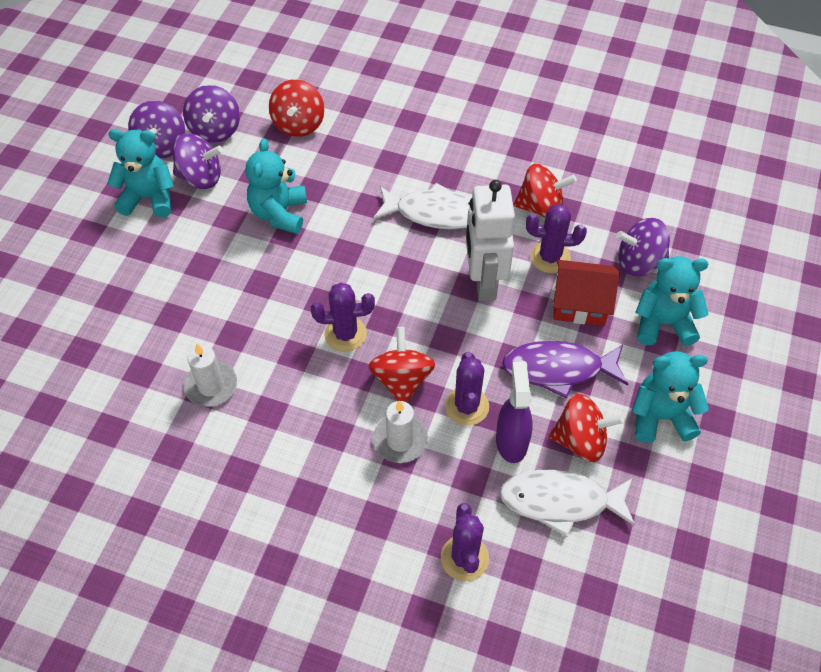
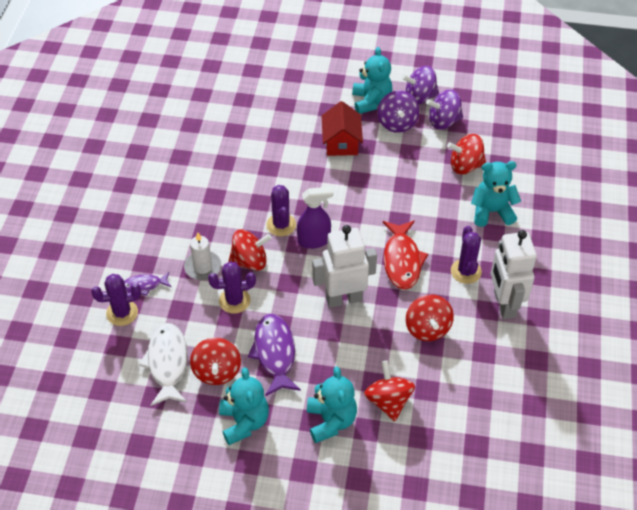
camera: 80 degrees right, 5 degrees down
white candle [184,343,237,407] -> none
turquoise teddy bear [246,138,307,234] -> turquoise teddy bear moved to [471,161,521,227]
white fish [373,183,472,229] -> red fish [383,221,428,290]
purple spray bottle [496,362,533,463] -> purple spray bottle moved to [297,187,333,249]
purple cactus [526,204,587,273] -> purple cactus moved to [451,226,482,284]
red house [553,260,620,326] -> red house moved to [322,101,363,156]
purple spinning top [616,218,670,276] -> red spinning top [364,361,415,421]
none -> purple fish [124,272,171,296]
none -> white robot [491,230,537,319]

